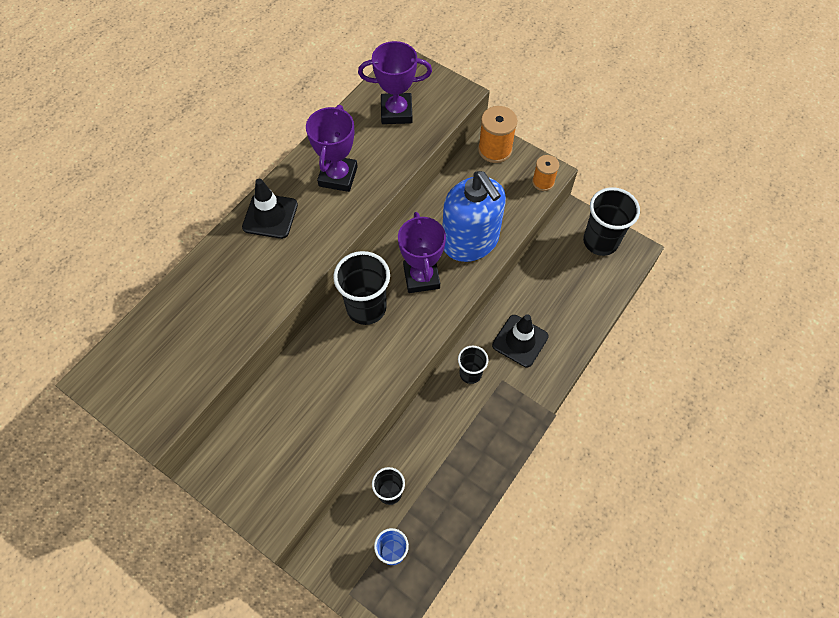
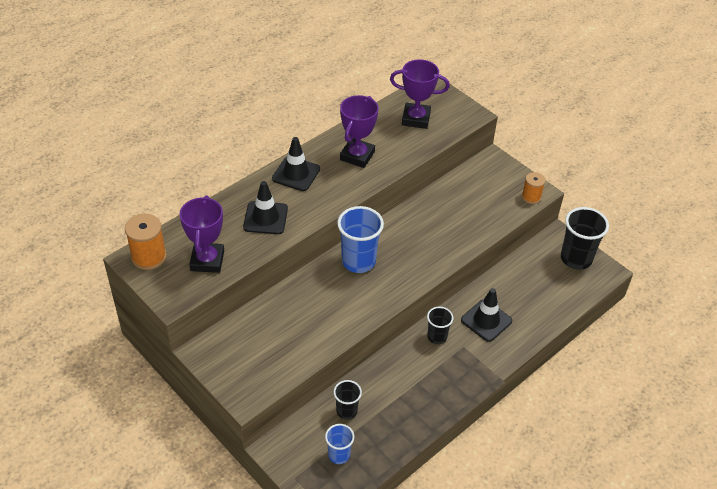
camera: 10 degrees right, 15 degrees down
black cup [333,251,390,325] -> blue cup [337,206,384,273]
purple trophy [398,212,446,293] -> purple trophy moved to [179,195,224,273]
blue soap dispenser [442,171,506,262] -> none
orange spool [478,106,517,163] -> orange spool moved to [125,214,167,270]
none -> black traffic cone [243,181,288,234]

